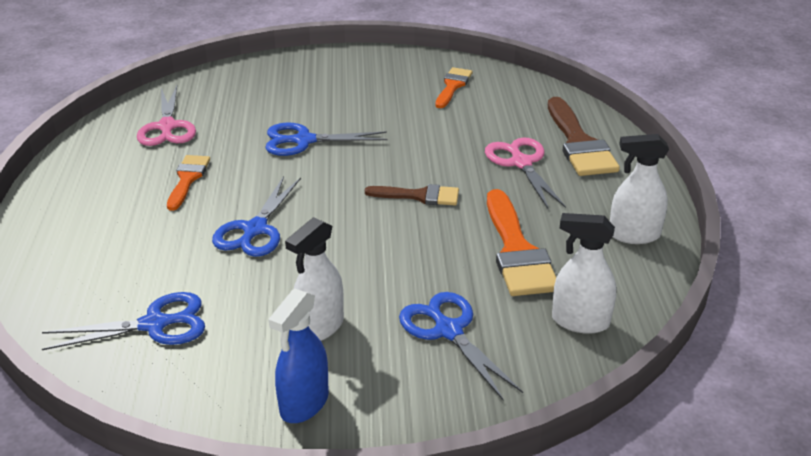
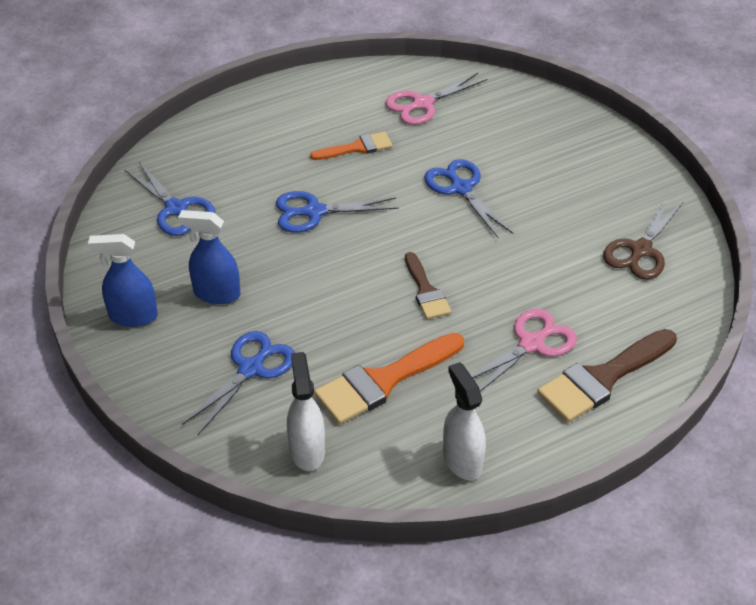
camera: 65 degrees right, 10 degrees up
white spray bottle [285,217,344,341] -> blue spray bottle [178,210,240,304]
orange brush [435,67,472,108] -> brown scissors [603,198,683,279]

